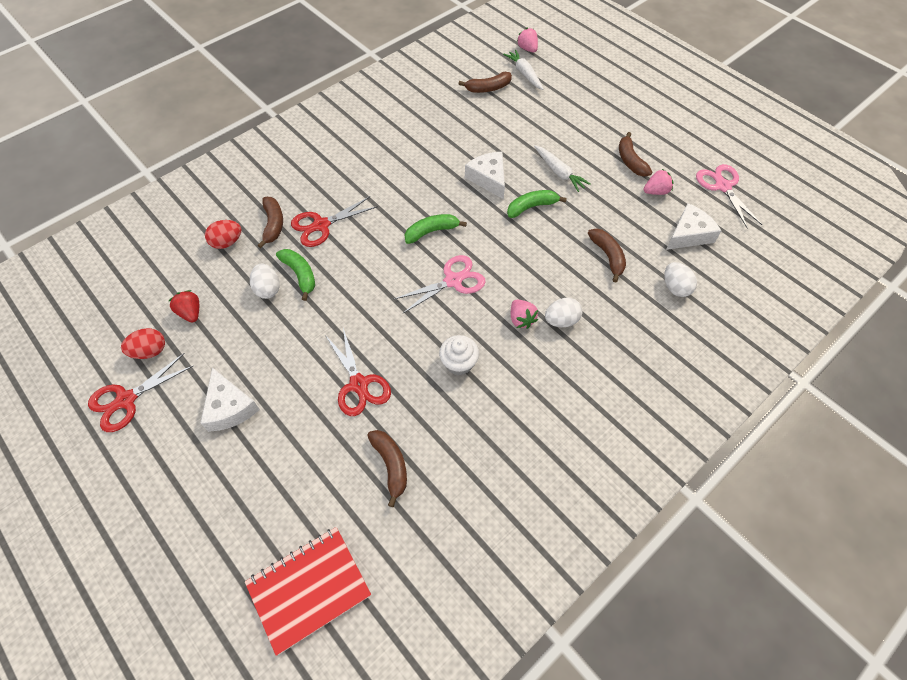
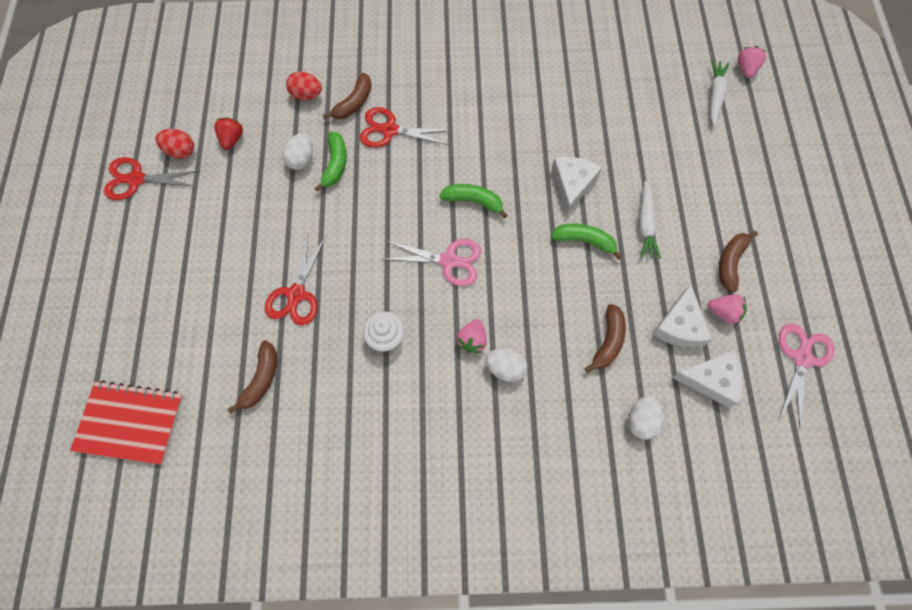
camera: 40 degrees right, 10 degrees up
white cheese [201,367,260,432] -> white cheese moved to [652,284,712,347]
brown banana [459,72,512,93] -> none

